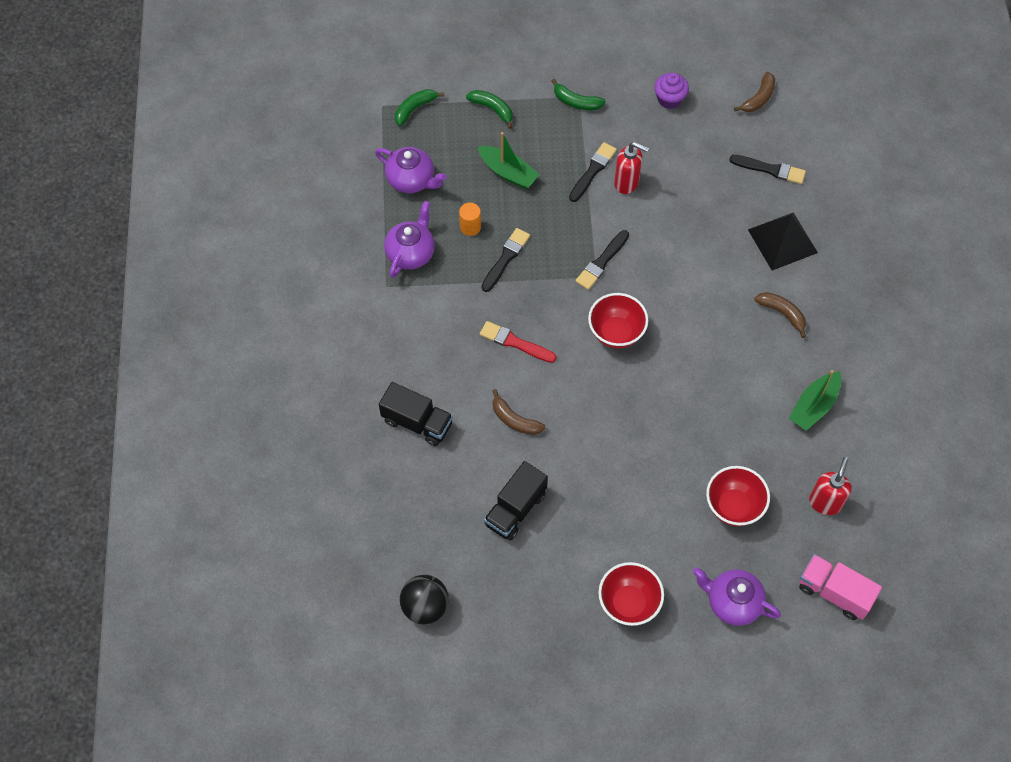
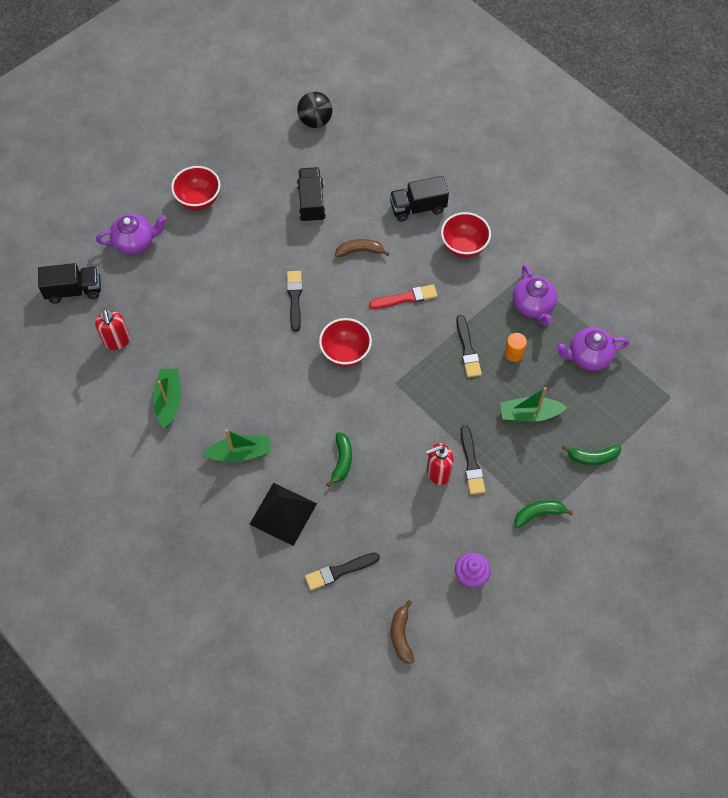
camera: 140 degrees right, 0 degrees up
green banana [395,89,444,127] -> green banana moved to [326,432,352,487]
black brush [575,230,629,290] -> black brush moved to [287,271,302,332]
red bowl [706,466,770,526] -> red bowl moved to [441,212,491,258]
brown banana [754,292,806,338] -> green boat [202,429,271,462]
pink truck [799,554,882,620] -> black truck [38,263,101,304]

